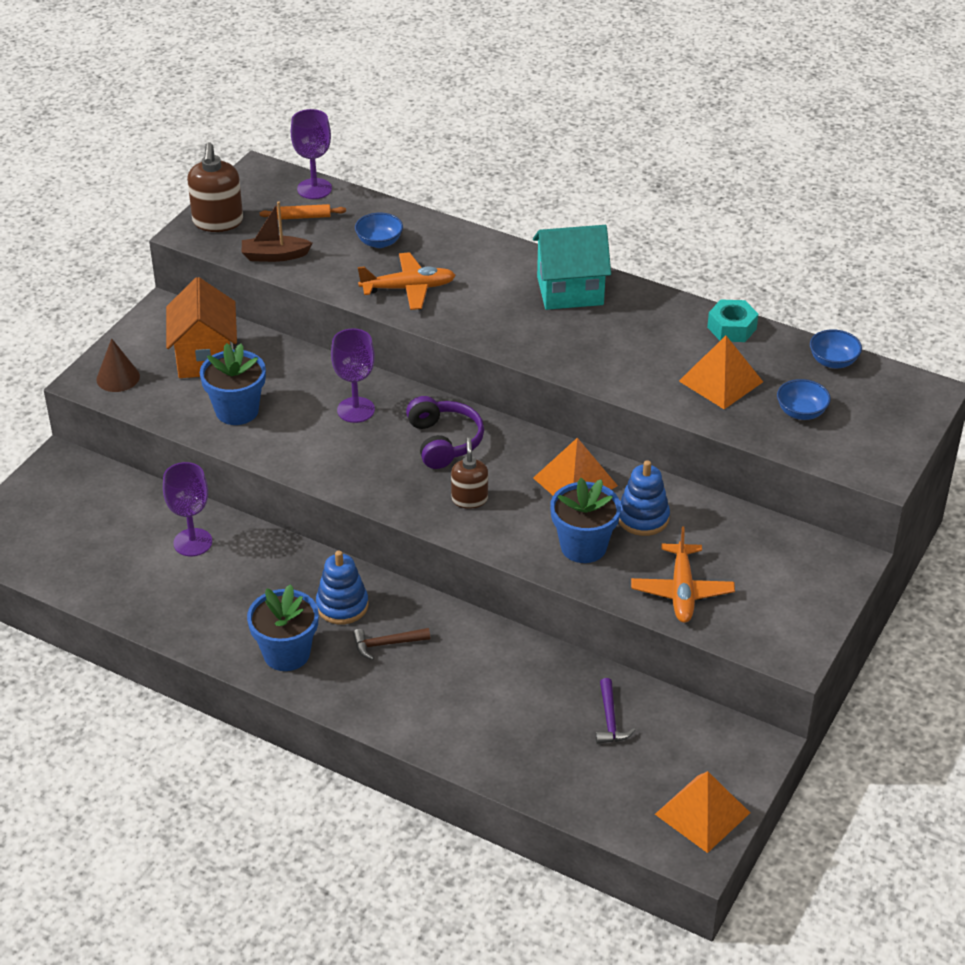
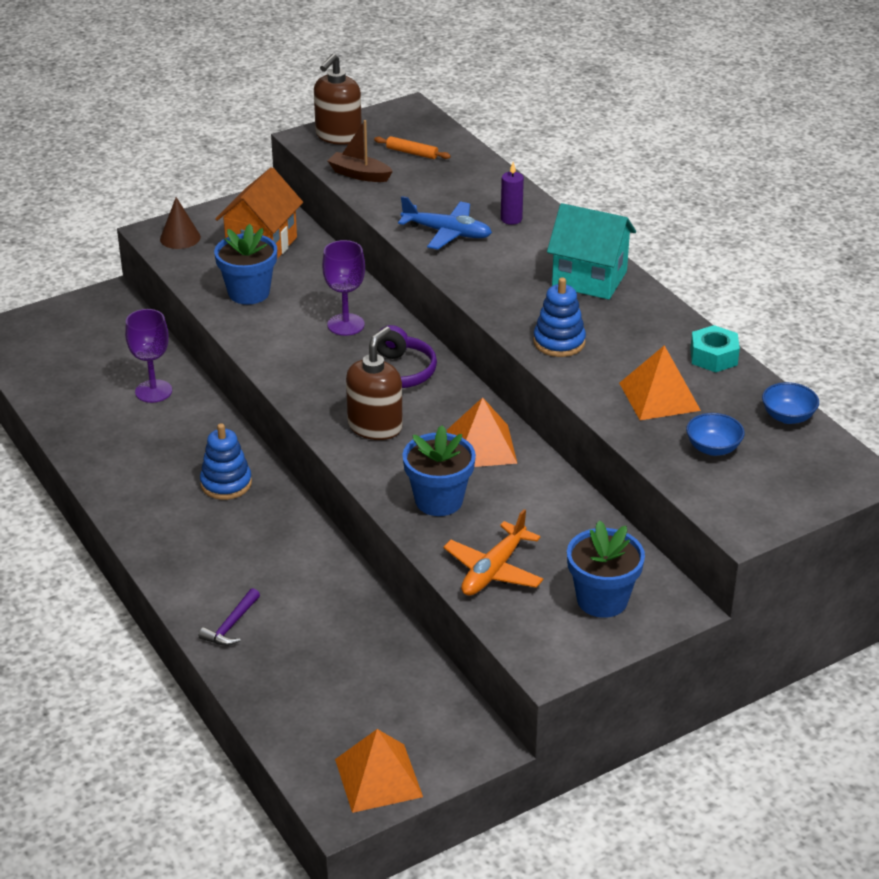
camera: 30 degrees right, 5 degrees down
blue flower pot [247,584,319,671] -> blue flower pot moved to [567,520,645,618]
purple goblet [291,109,332,199] -> none
brown hammer [353,628,430,660] -> none
blue bowl [355,213,403,248] -> none
orange plane [358,252,456,310] -> blue plane [398,196,492,250]
brown soap dispenser [451,438,488,509] -> brown soap dispenser [346,326,403,440], size x1.55
purple hammer [596,678,635,744] -> purple hammer moved to [199,588,260,646]
blue stacking toy [619,460,670,536] -> blue stacking toy moved to [533,277,586,357]
none -> purple candle [501,162,524,225]

